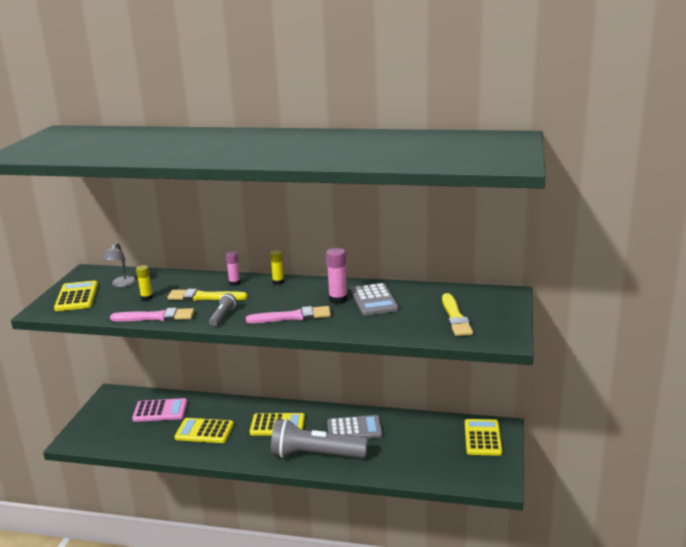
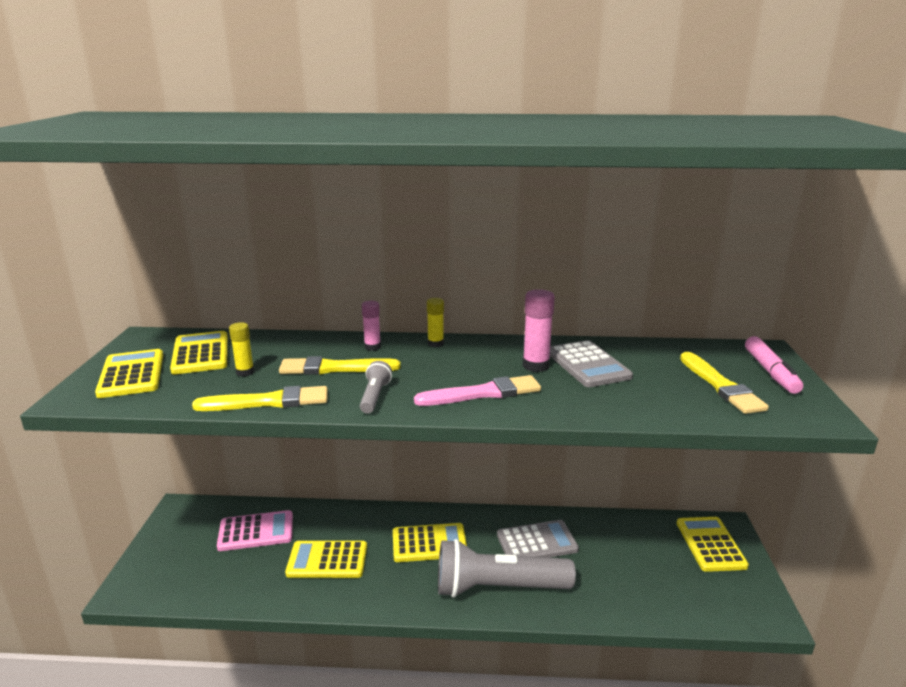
camera: 10 degrees left, 0 degrees up
grey lamp [102,243,136,287] -> yellow calculator [170,331,228,374]
pink brush [110,308,194,321] -> yellow brush [192,386,328,411]
none -> pink marker [745,336,803,394]

